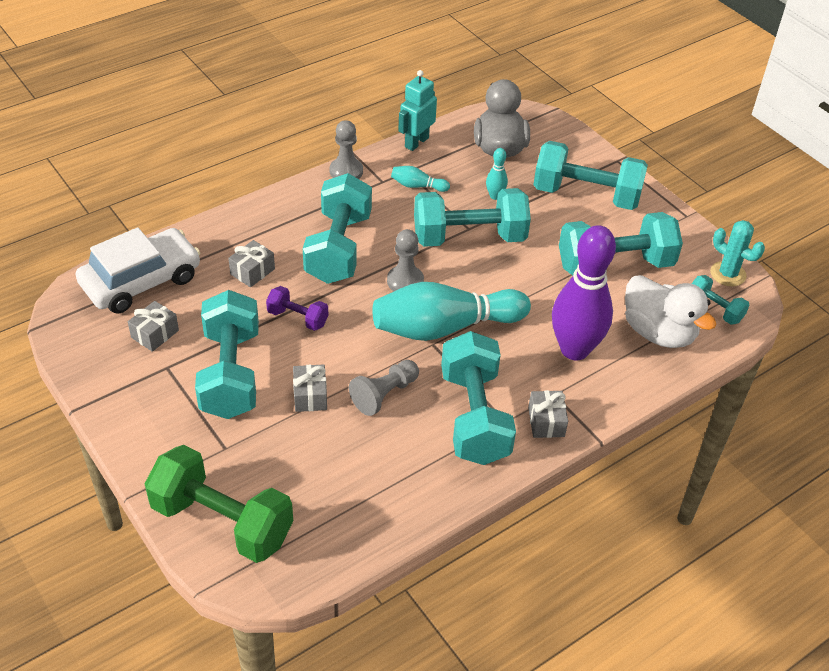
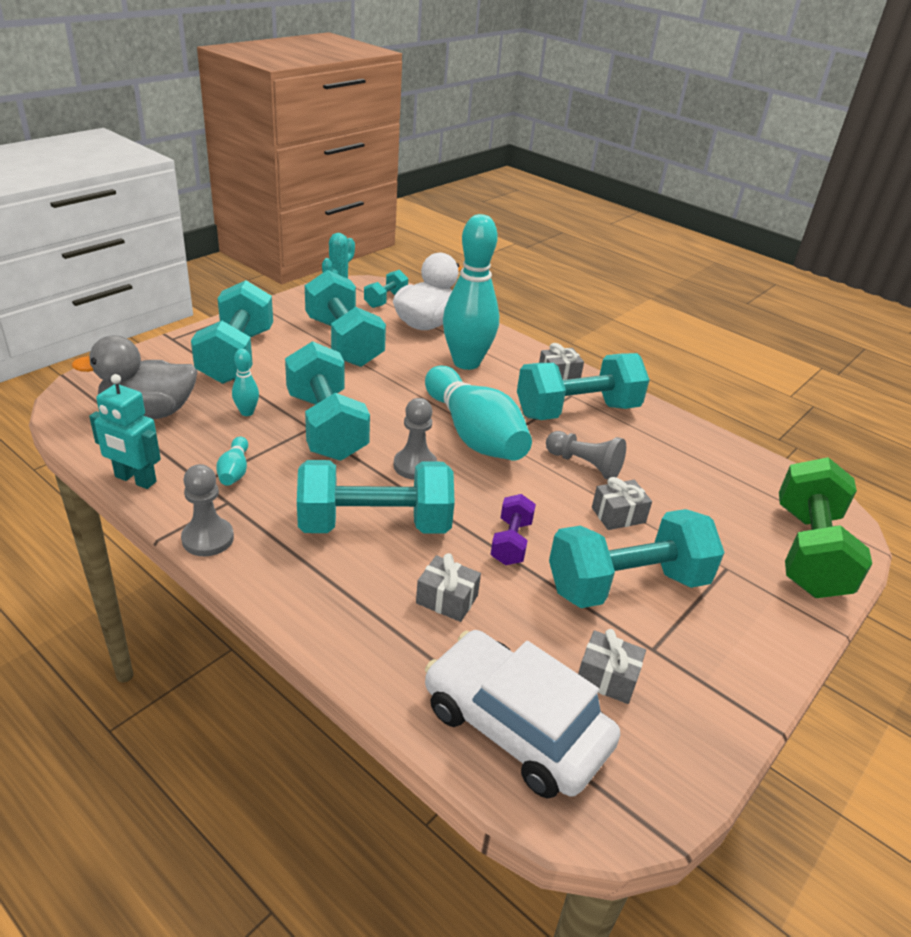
camera: 105 degrees left, 10 degrees down
purple bowling pin [552,225,616,360] -> turquoise bowling pin [443,214,499,370]

